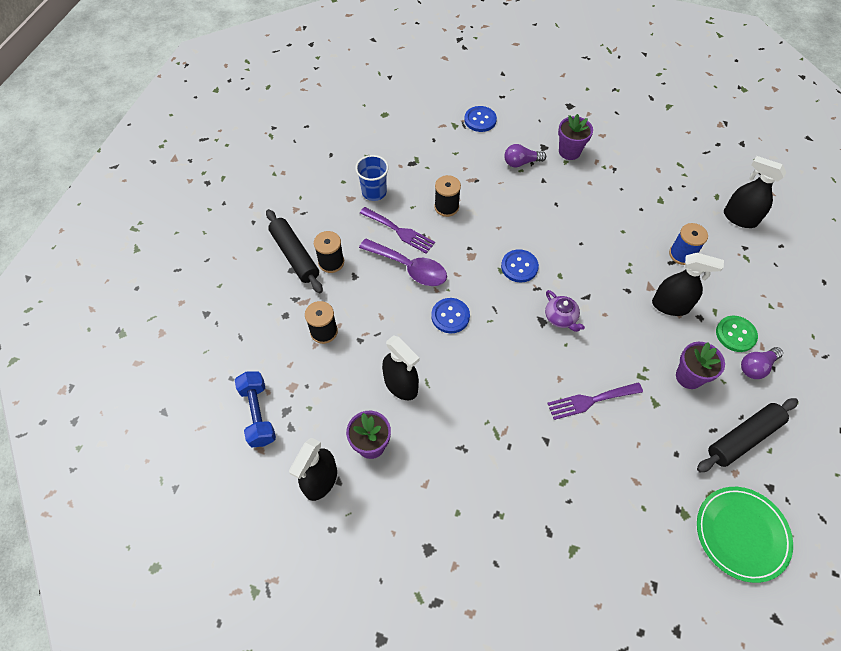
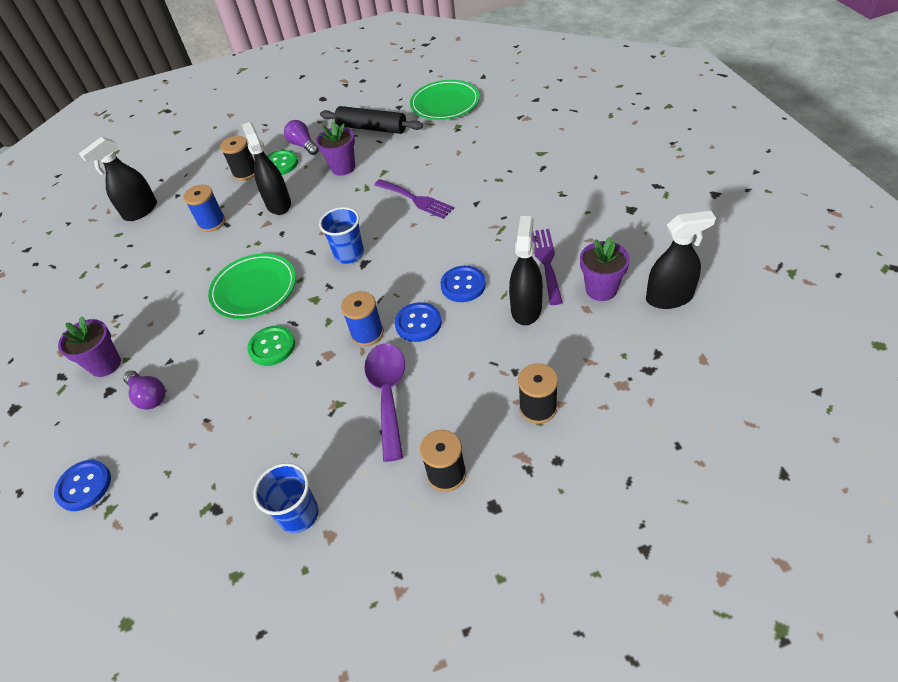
camera: 120 degrees left, 10 degrees down
blue dumbbell [235,371,276,447] -> none
black rolling pin [266,209,323,293] -> none
purple fork [360,207,435,254] -> purple fork moved to [532,229,563,305]
black spool [434,175,461,217] -> black spool moved to [220,136,255,181]
blue button [501,249,539,282] -> blue button moved to [440,266,486,302]
purple teapot [545,290,585,332] -> blue cup [319,207,364,264]
black spray bottle [724,156,786,228] -> black spray bottle turned 45 degrees clockwise [79,137,157,221]
purple light bulb [741,347,783,379] -> purple light bulb turned 150 degrees counterclockwise [284,120,319,155]
none -> green plate [208,253,296,319]
none -> green button [247,326,295,366]
none -> blue spool [341,291,384,346]

